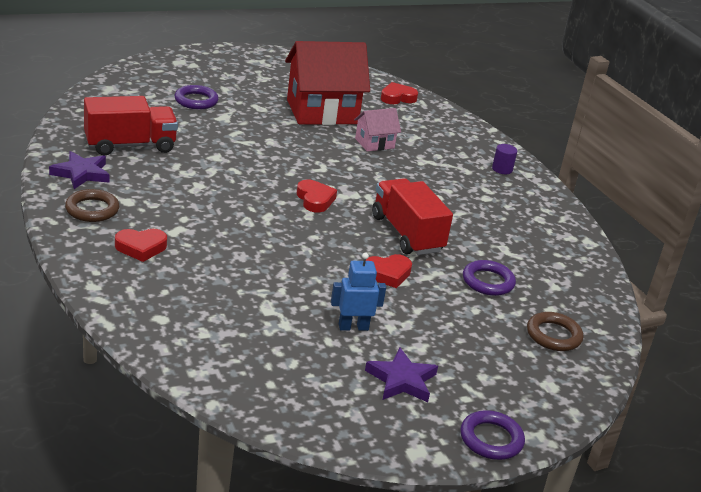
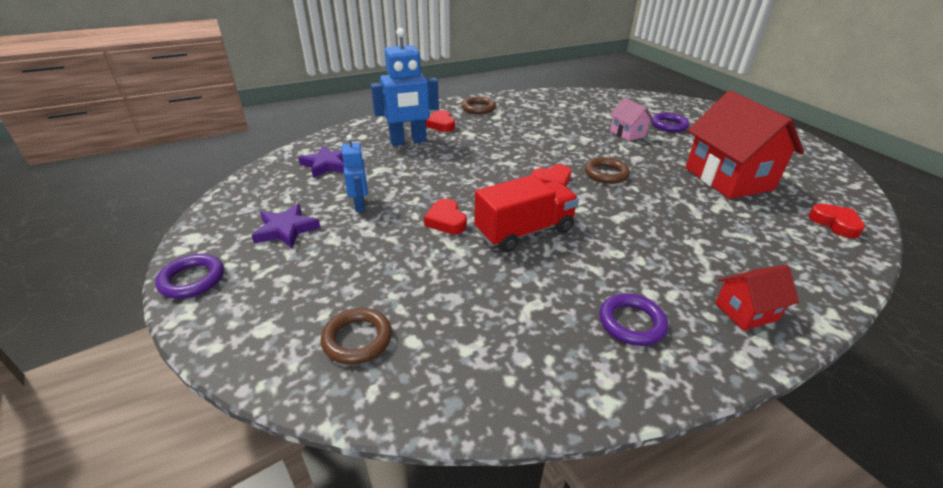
camera: 90 degrees right, 5 degrees up
purple star [49,151,109,189] -> purple star moved to [298,146,344,178]
red truck [84,96,178,155] -> none
pink house [354,108,401,152] -> pink house moved to [610,98,654,141]
purple ring [463,260,516,296] -> purple ring moved to [599,293,668,346]
purple cylinder [492,144,517,174] -> red house [715,265,799,331]
none -> blue robot [371,28,439,146]
none -> brown ring [585,157,630,184]

